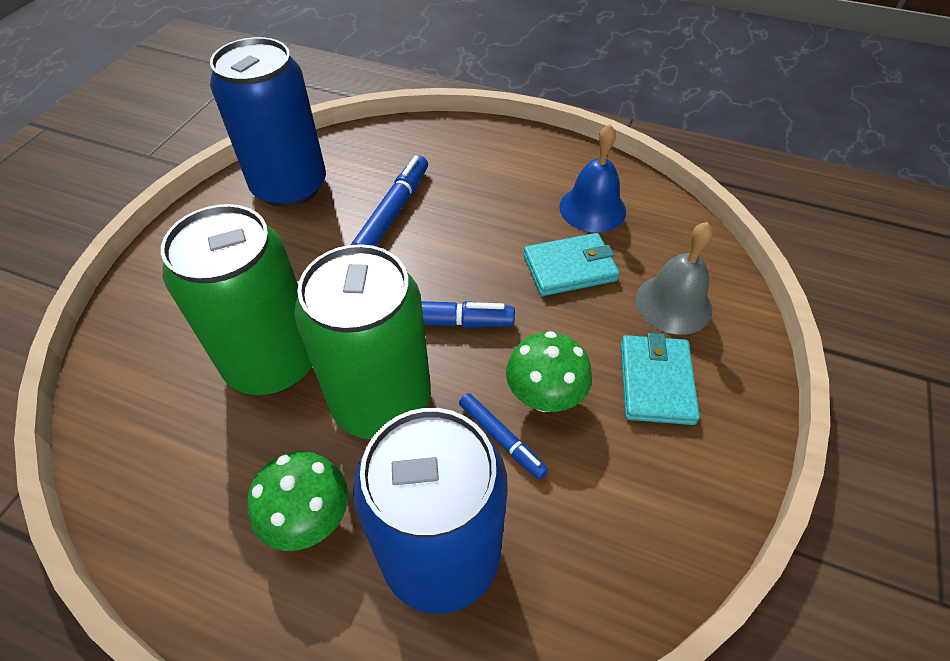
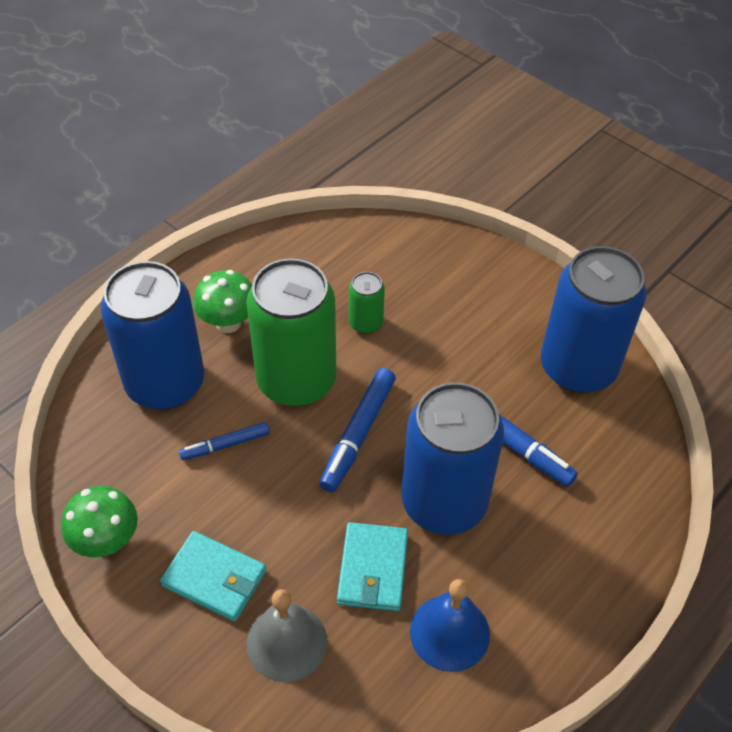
camera: 110 degrees right, 0 degrees up
green can [161,204,312,395] -> green can [349,272,385,334], size x0.45
green mushroom [506,331,592,412] -> green mushroom moved to [61,486,138,557]
none -> blue can [402,382,504,535]

